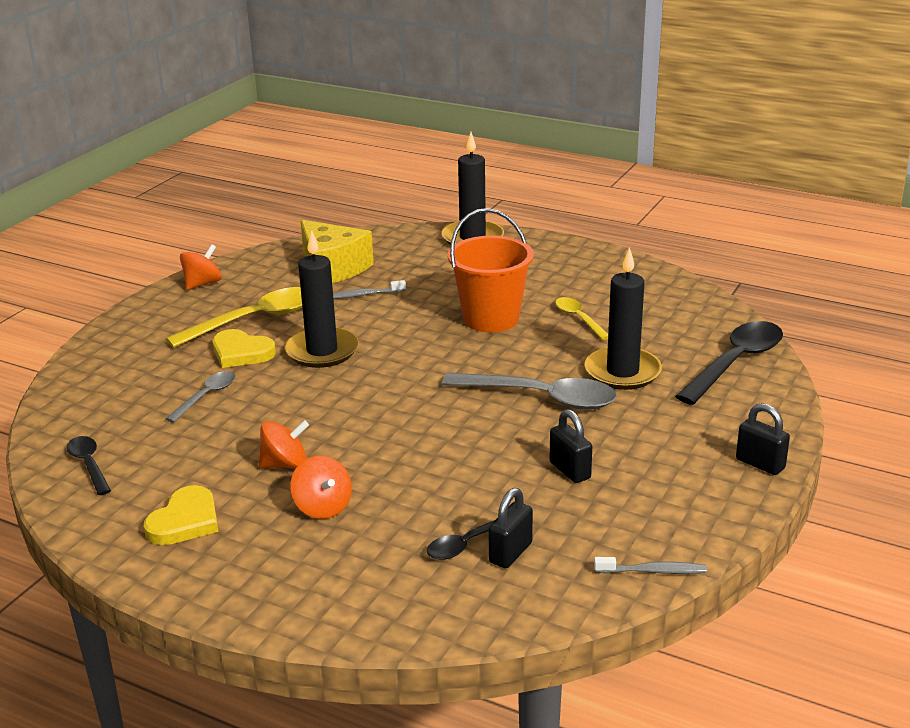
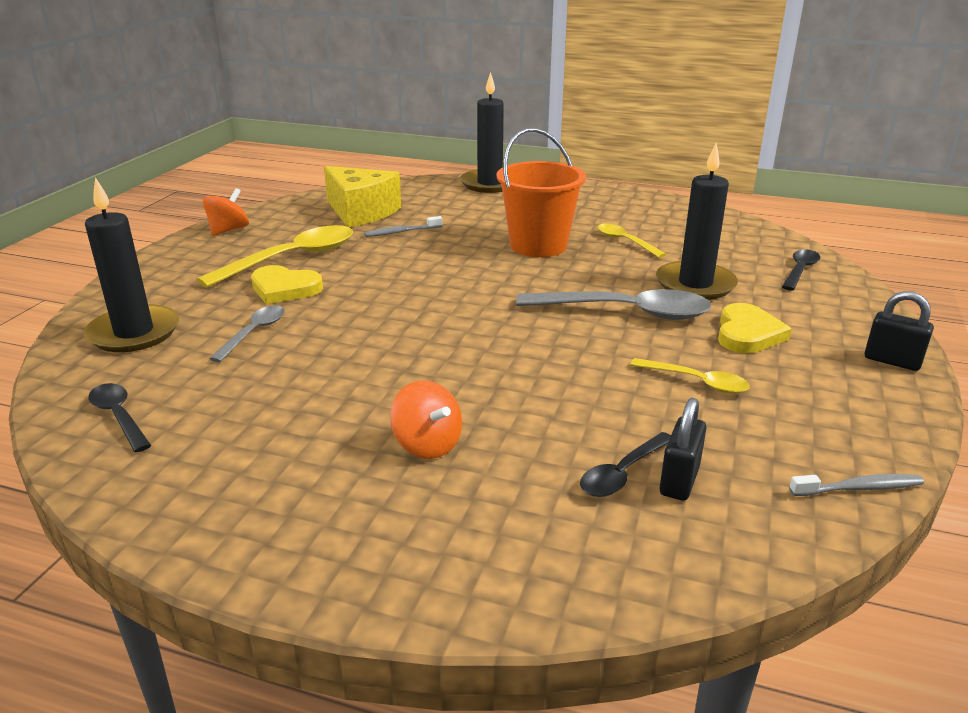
camera: 10 degrees left, 0 degrees up
yellow heart [144,485,218,545] -> yellow heart moved to [718,303,792,353]
orange spinning top [259,420,309,468] -> none
black candle [284,230,359,368] -> black candle moved to [84,177,179,352]
black padlock [550,409,592,483] -> yellow spoon [630,358,750,394]
black spoon [675,321,783,405] -> black spoon [782,250,820,291], size x0.54

